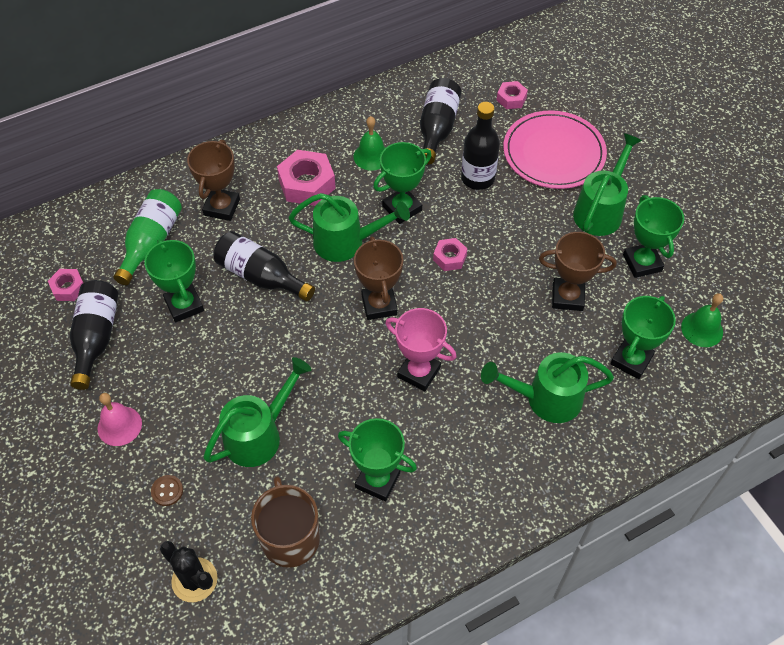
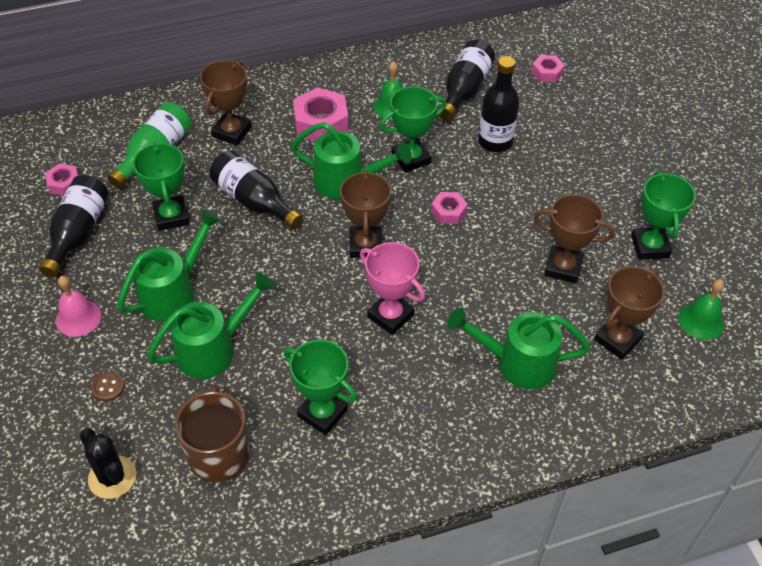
camera: 10 degrees right, 5 degrees down
pink plate [503,110,607,189] -> none
green watering can [573,133,642,236] -> green watering can moved to [117,209,221,322]
green trophy [610,296,676,379] -> brown trophy [594,266,664,360]

